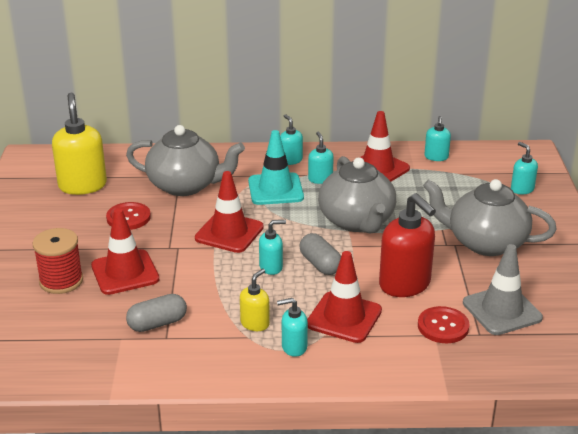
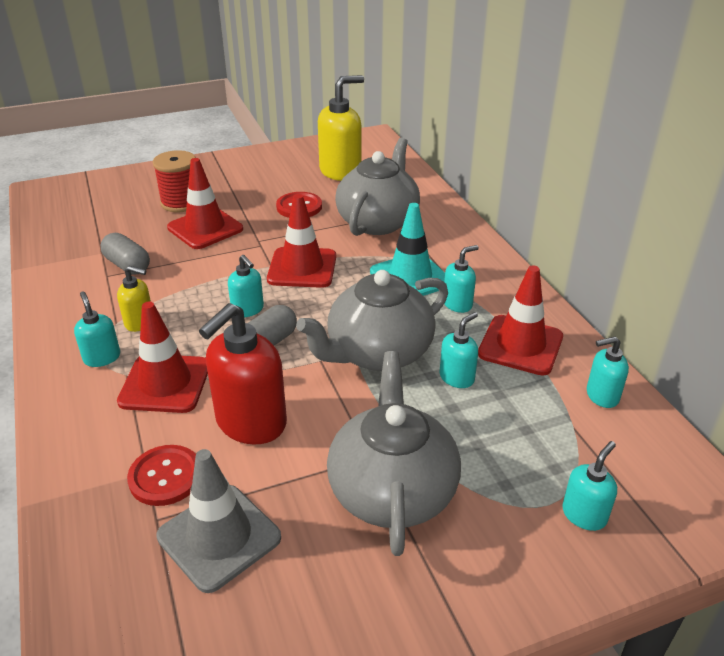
camera: 70 degrees right, 5 degrees up
grey teapot [126,125,245,196] -> grey teapot turned 150 degrees counterclockwise [335,138,420,236]
turquoise soap dispenser [280,114,303,165] -> turquoise soap dispenser moved to [440,312,478,388]

